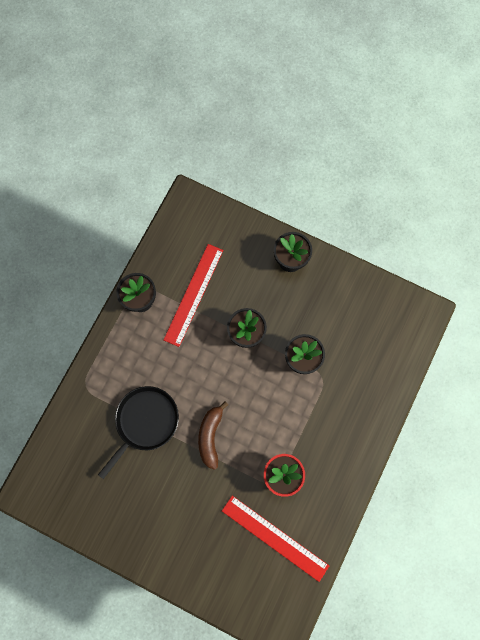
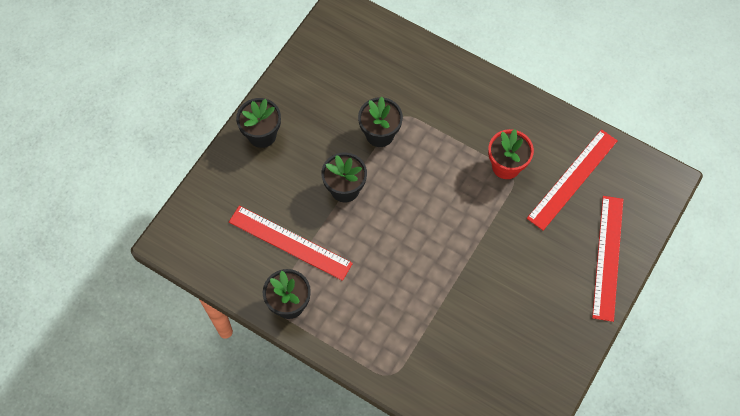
camera: 85 degrees left, 10 degrees down
black pan [98,386,179,479] -> none
brown banana [198,402,228,470] -> none
none -> red ruler [592,196,623,322]

